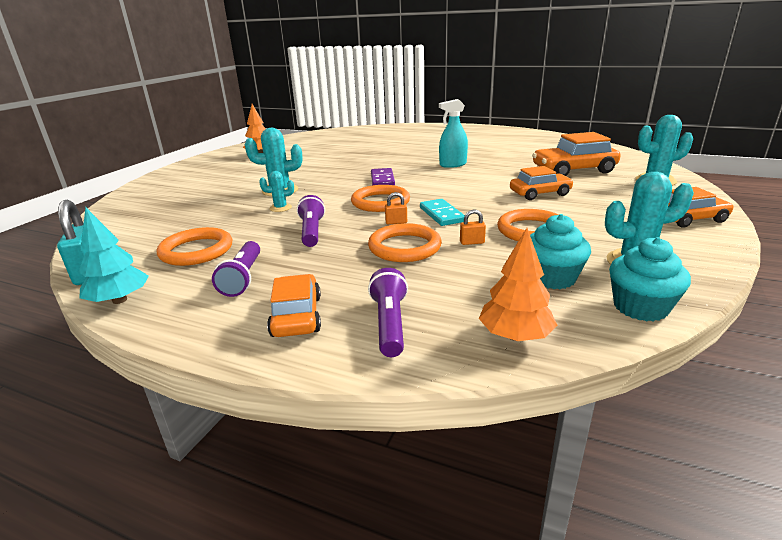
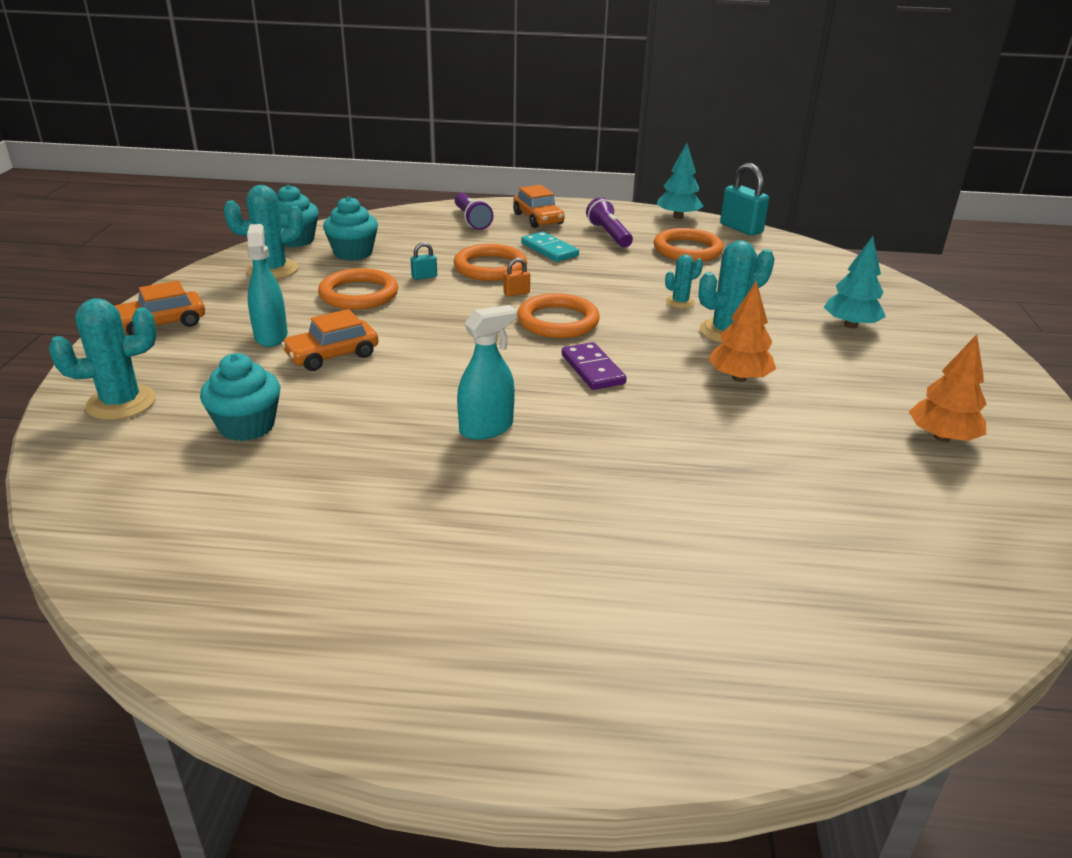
camera: 160 degrees right, 5 degrees up
purple flashlight [297,195,325,247] -> none
turquoise domino [420,199,465,226] -> turquoise domino moved to [521,232,579,262]
orange padlock [460,209,486,245] -> turquoise padlock [411,242,437,280]
orange tree [479,228,557,341] -> orange tree moved to [708,281,776,382]
orange car [532,132,621,176] -> turquoise cupcake [200,353,280,441]
none -> turquoise spray bottle [247,224,288,347]
none -> turquoise tree [824,236,886,329]

